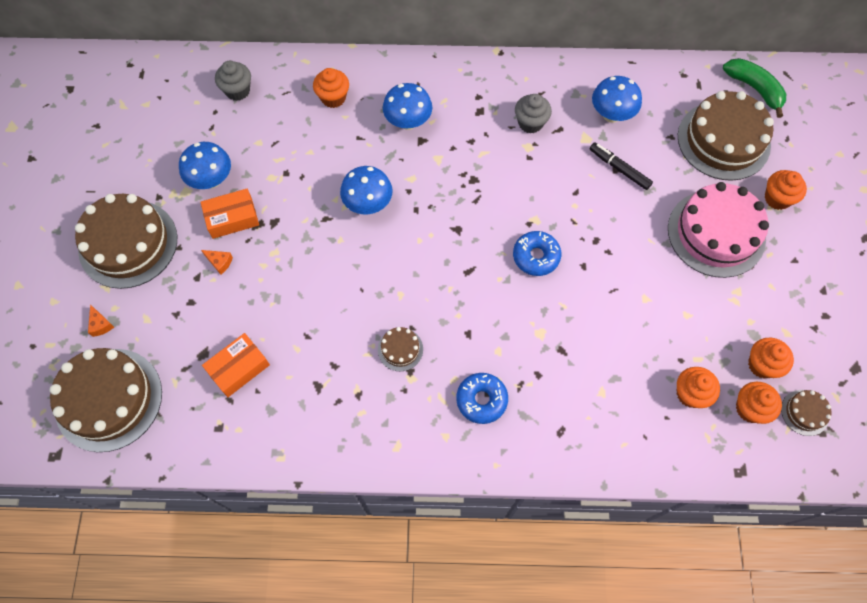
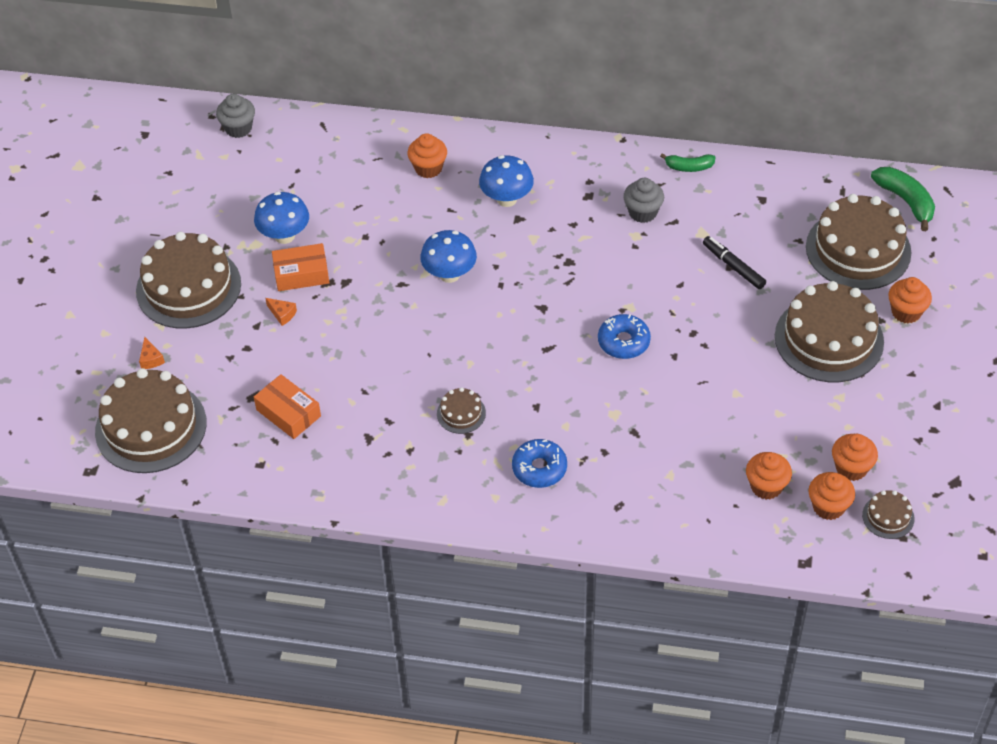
camera: 10 degrees right, 15 degrees down
orange box [202,333,270,397] -> orange box turned 75 degrees clockwise [254,374,321,439]
grey cupcake [215,61,251,101] -> grey cupcake moved to [216,94,255,138]
blue mushroom [592,76,642,123] -> none
pink cake [668,182,769,278] -> brown cake [775,281,884,382]
none -> green banana [660,153,716,172]

